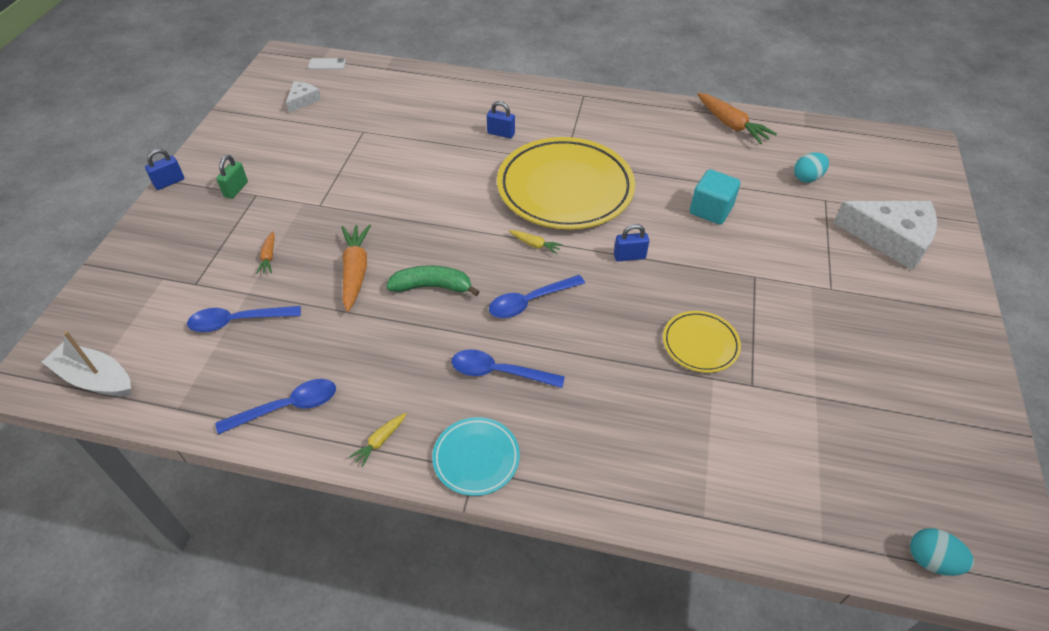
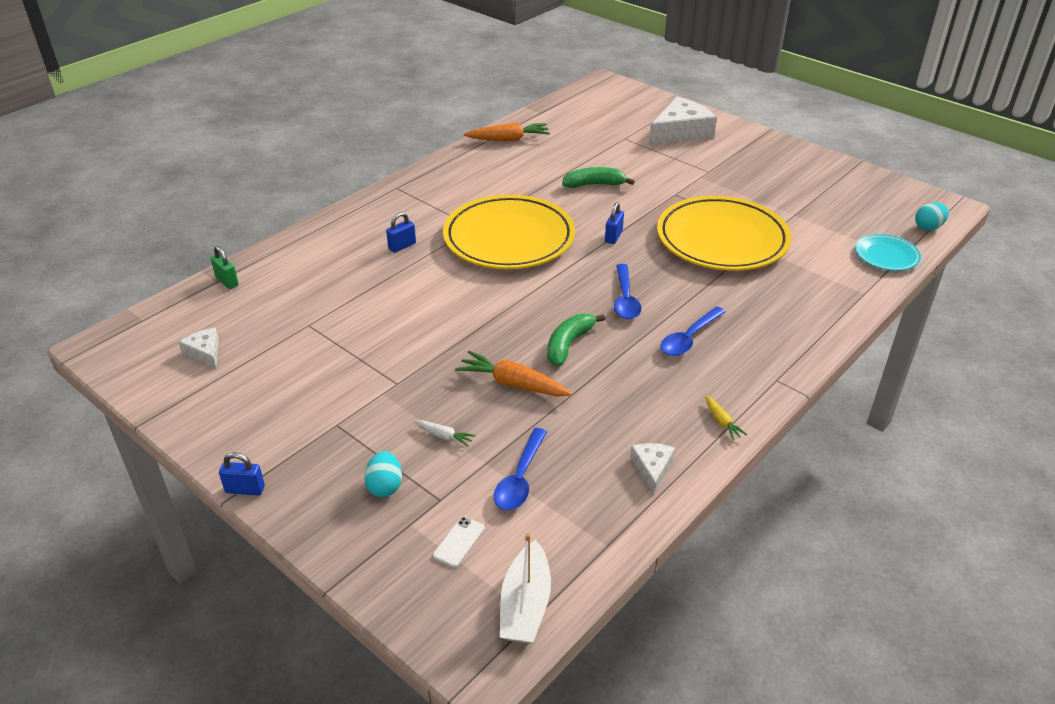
camera: 60 degrees left, 10 degrees down
white boat [42,331,131,397] -> white boat turned 45 degrees counterclockwise [500,533,551,643]
blue padlock [145,149,184,190] -> blue padlock turned 75 degrees counterclockwise [219,452,265,496]
green padlock [216,155,248,199] -> green padlock moved to [211,246,239,289]
blue spoon [216,379,336,435] -> white cheese [630,443,675,494]
orange carrot [256,231,275,274] -> white carrot [414,420,476,447]
white phone [308,58,346,70] -> white phone moved to [433,516,485,568]
turquoise plate [432,417,520,496] -> turquoise plate moved to [855,234,921,271]
yellow carrot [509,230,563,255] -> none
yellow plate [663,311,741,373] -> yellow plate [657,196,791,271], size x2.13
turquoise cube [690,169,740,225] -> green banana [562,167,635,188]
turquoise egg [794,152,829,183] -> turquoise egg moved to [364,451,402,497]

